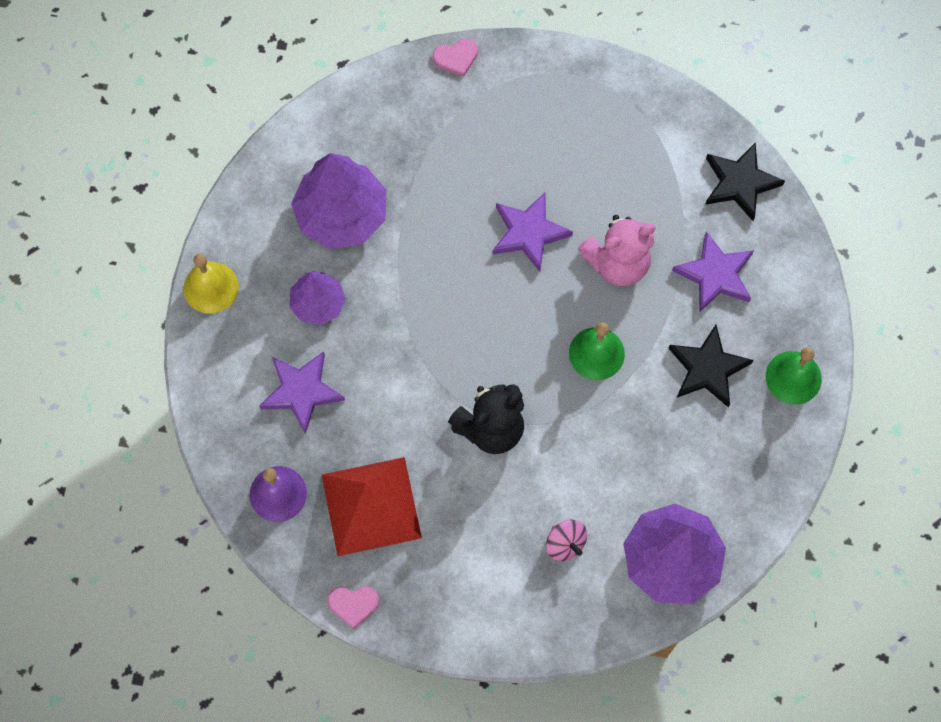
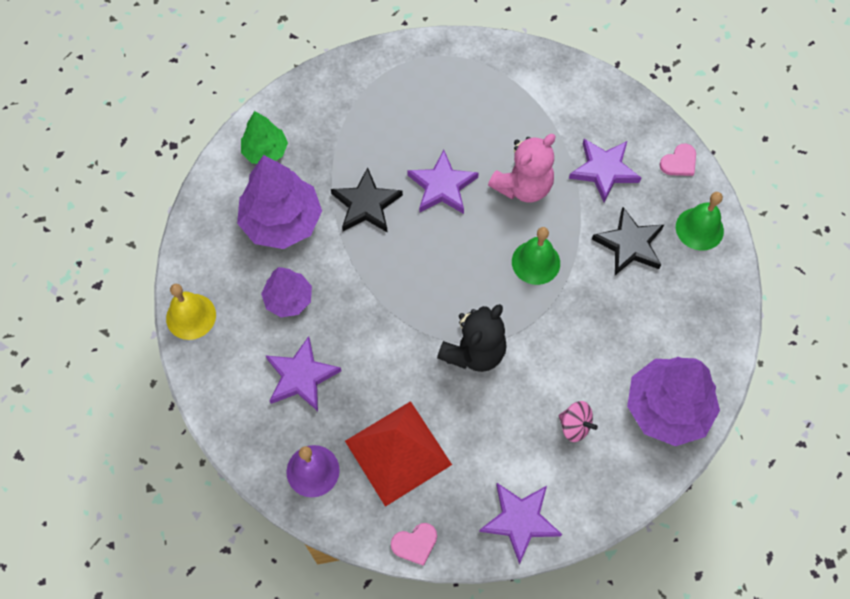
camera: 20 degrees left, 5 degrees down
pink heart [433,38,478,77] -> pink heart moved to [660,143,696,176]
black star [705,142,785,221] -> black star moved to [331,167,403,233]
none -> green tree [241,111,288,164]
none -> purple star [479,483,562,564]

